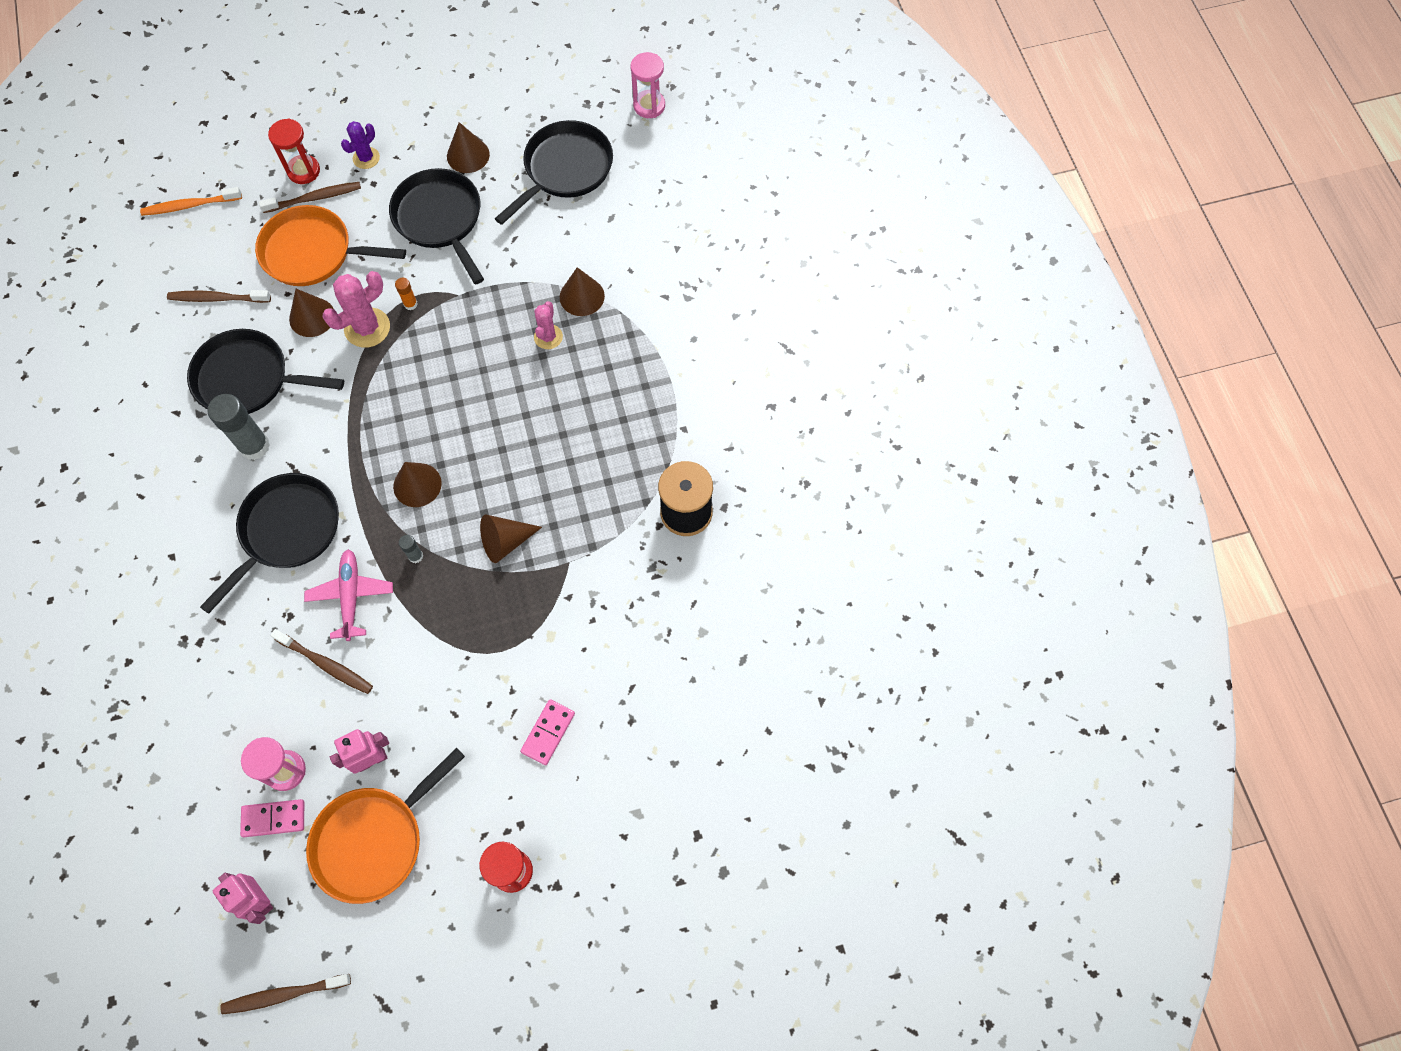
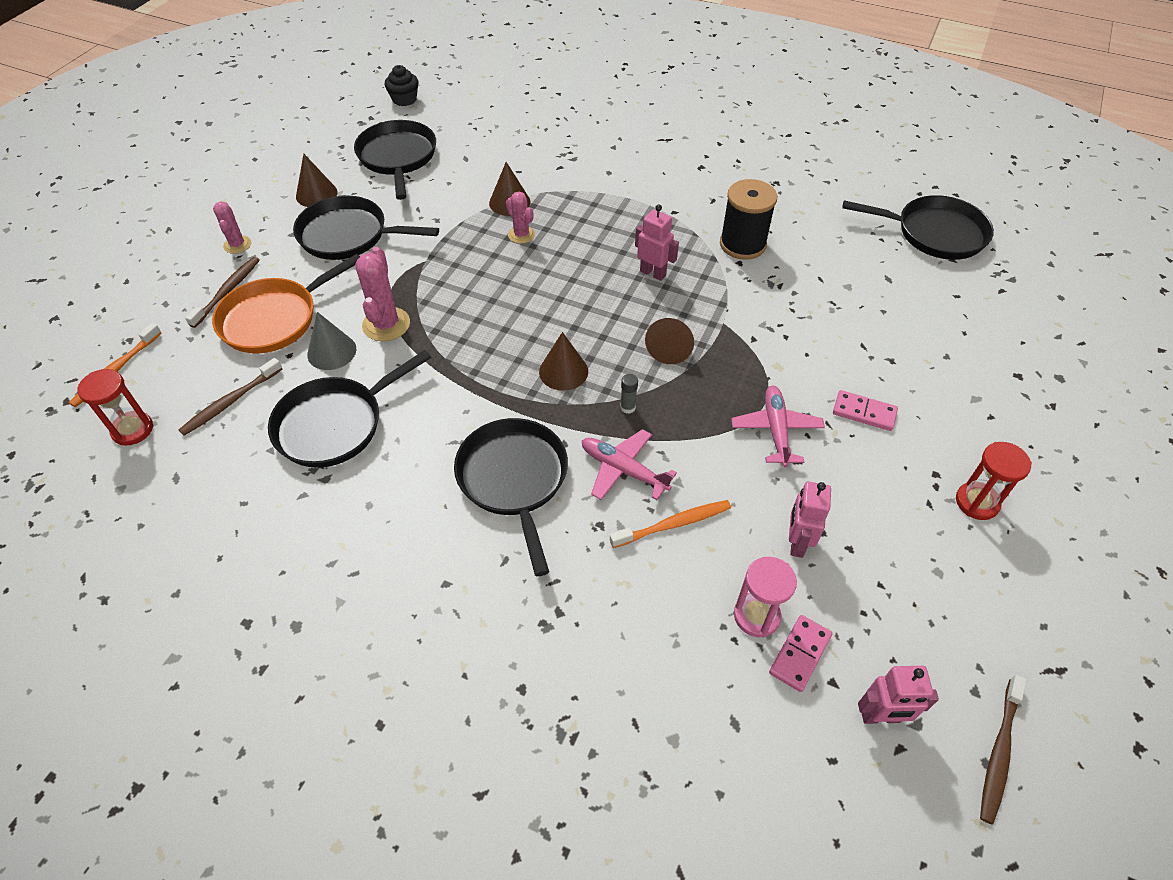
camera: 50 degrees left, 15 degrees down
grey glue stick [208,394,270,460] -> none
red hourglass [268,118,320,184] -> red hourglass moved to [77,369,153,446]
brown toothbrush [271,629,373,694] -> orange toothbrush [610,500,731,548]
brown cone [289,289,333,337] -> grey cone [307,312,356,370]
orange pan [306,748,465,904] -> none
purple cactus [341,121,380,169] -> pink cactus [213,201,251,254]
orange glue stick [395,278,417,310] -> none
pink domino [520,699,575,765] -> pink domino turned 45 degrees counterclockwise [833,390,898,431]
pink hourglass [631,52,665,118] -> black cupcake [385,65,419,106]
none -> pink robot [635,204,679,281]
none -> pink plane [731,386,825,467]
none -> black pan [842,195,994,260]

